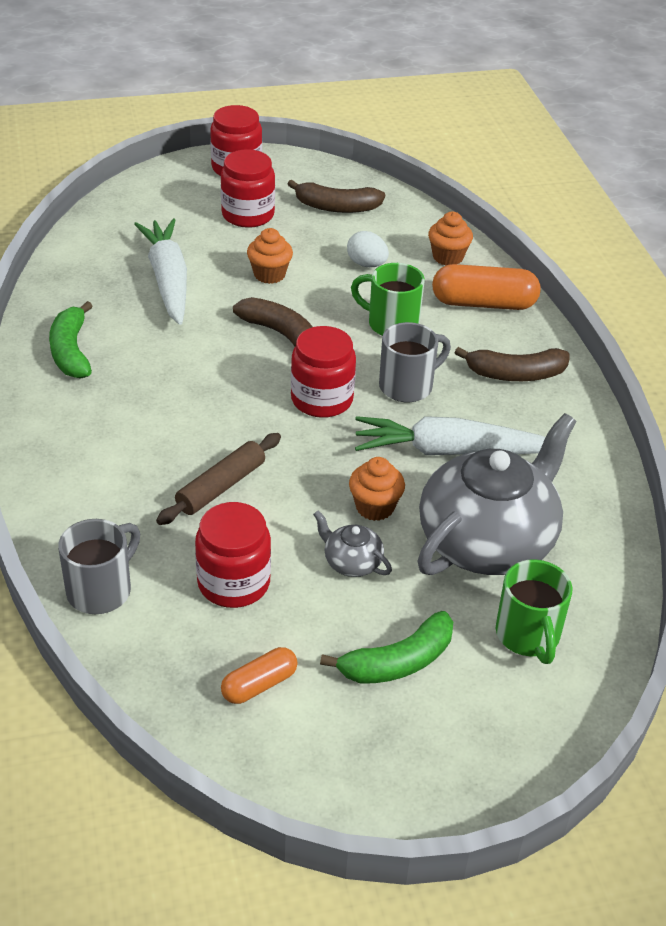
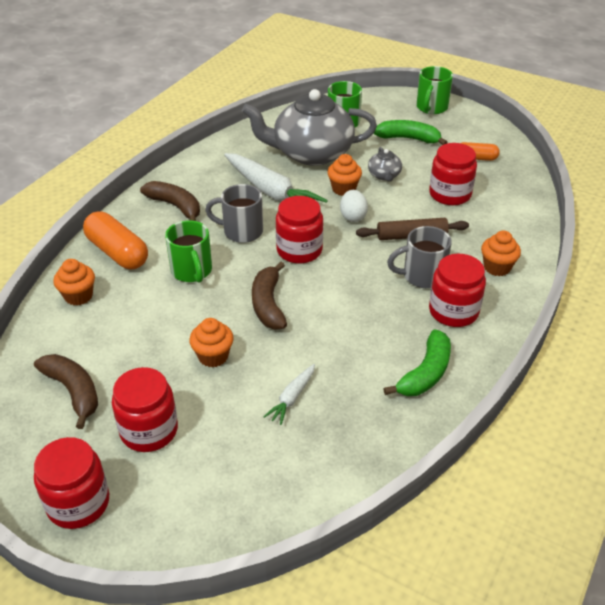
camera: 135 degrees left, 0 degrees up
grey mug [58,519,140,614] -> grey mug moved to [387,226,452,288]
white carrot [134,218,187,325] -> white carrot [263,364,315,425], size x0.48
white egg [347,231,389,267] -> white egg moved to [340,190,368,222]
none -> green mug [416,66,453,114]
none -> red jar [429,254,486,327]
none -> orange cupcake [481,231,521,276]

